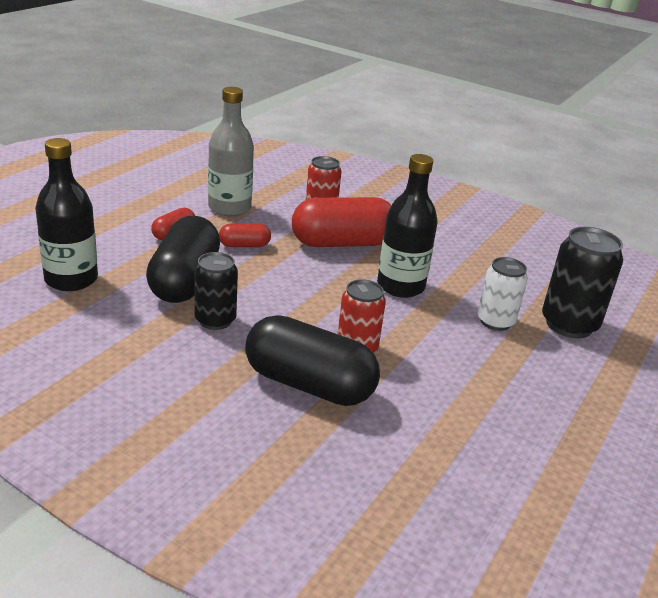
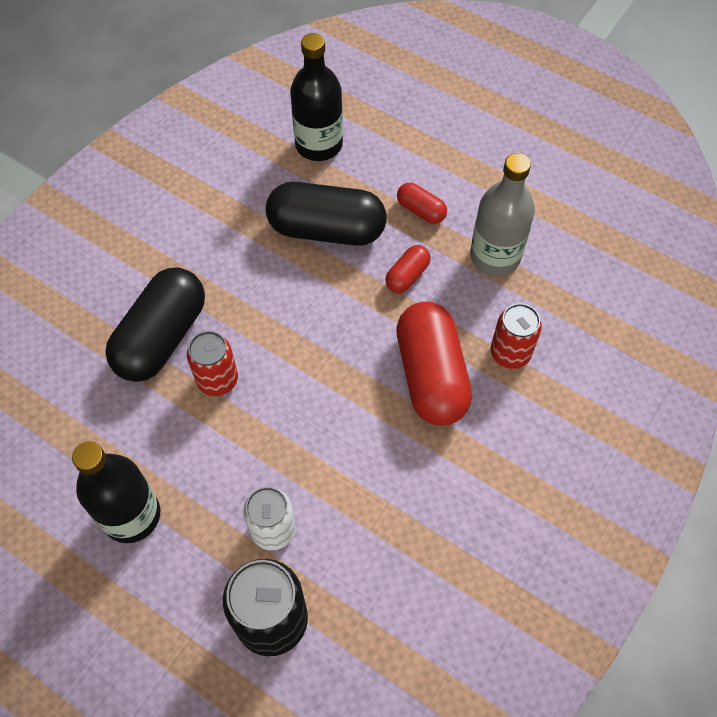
camera: 95 degrees right, 30 degrees up
black can [194,252,238,330] -> none
red capsule [219,224,271,247] -> red capsule turned 45 degrees clockwise [385,245,431,293]
black bottle [377,154,437,298] -> black bottle moved to [72,442,160,543]

